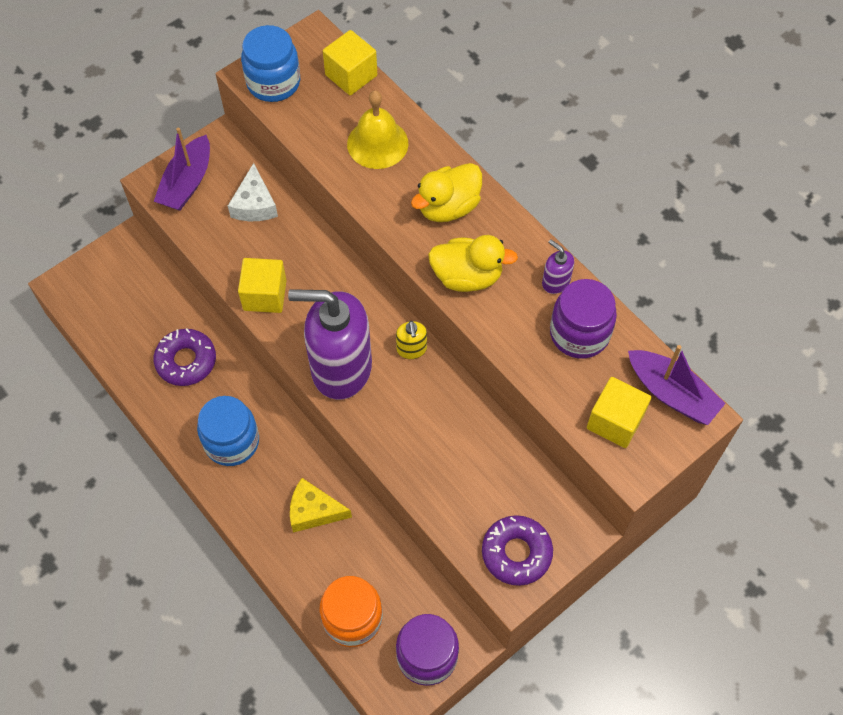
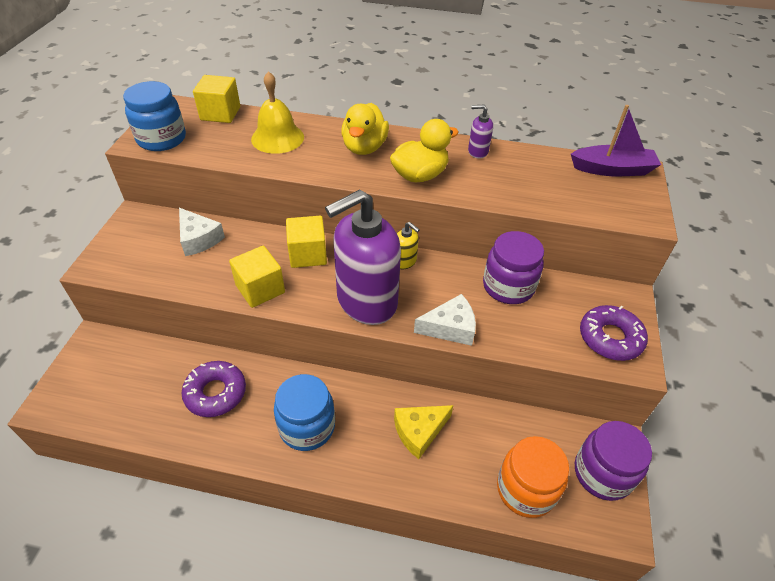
camera: 40 degrees left, 15 degrees down
purple boat [154,128,210,211] -> none
purple jar [550,279,617,359] -> purple jar moved to [483,231,544,304]
yellow cube [587,377,651,448] -> yellow cube moved to [286,216,327,268]
none -> white cheese [414,294,476,346]

